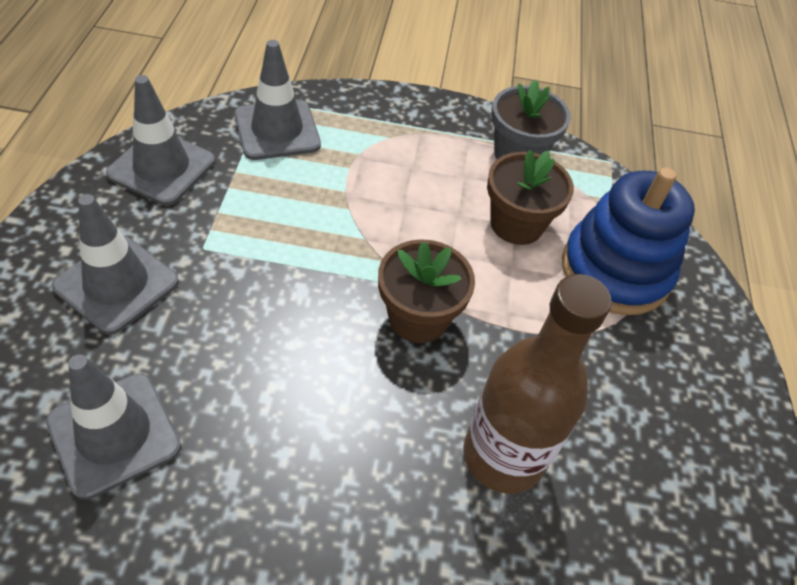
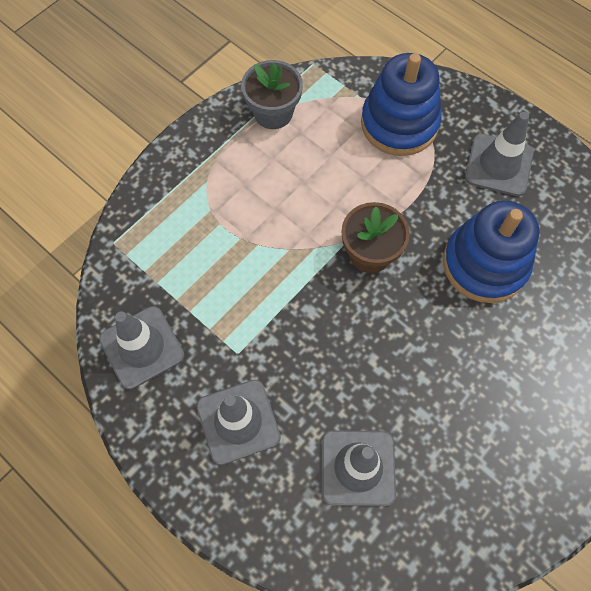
camera: 50 degrees left, 15 degrees up
grey traffic cone [234,40,321,160] -> grey traffic cone moved to [465,112,534,196]
brown bottle [463,274,612,494] -> blue stacking toy [443,200,540,303]
brown flower pot [487,150,574,245] -> none

